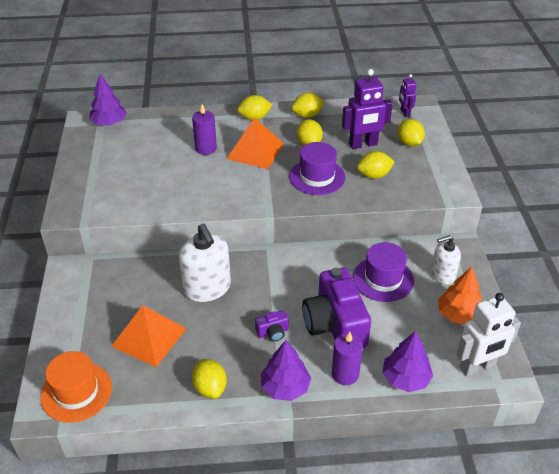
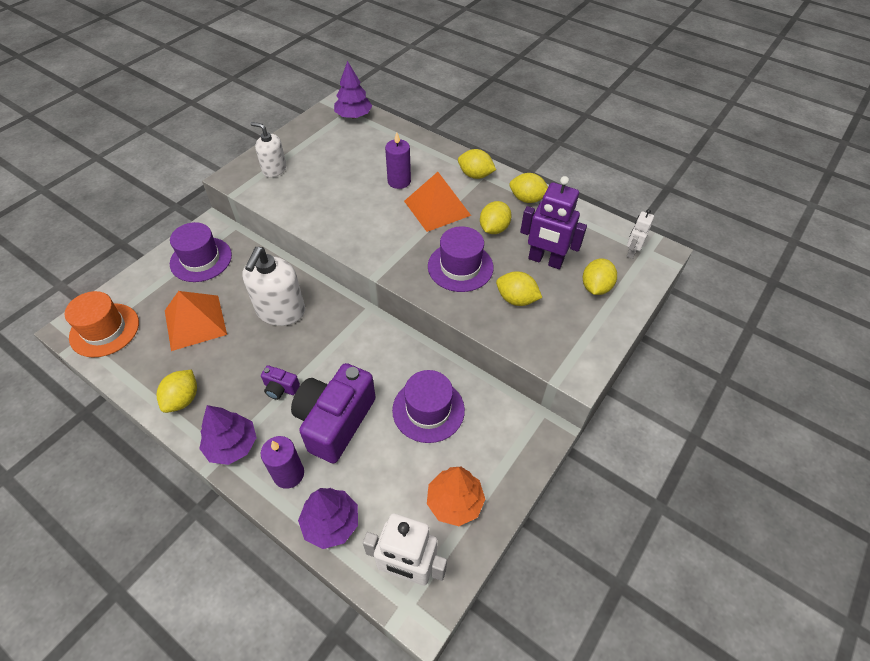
camera: 40 degrees right, 10 degrees up
purple robot [399,74,416,117] -> white robot [627,209,654,259]
white soap dispenser [431,235,461,284] -> white soap dispenser moved to [251,122,286,177]
none -> purple hat [170,222,232,282]

